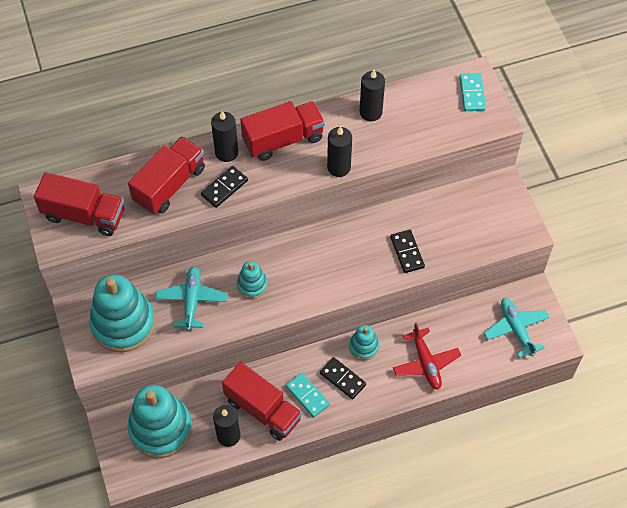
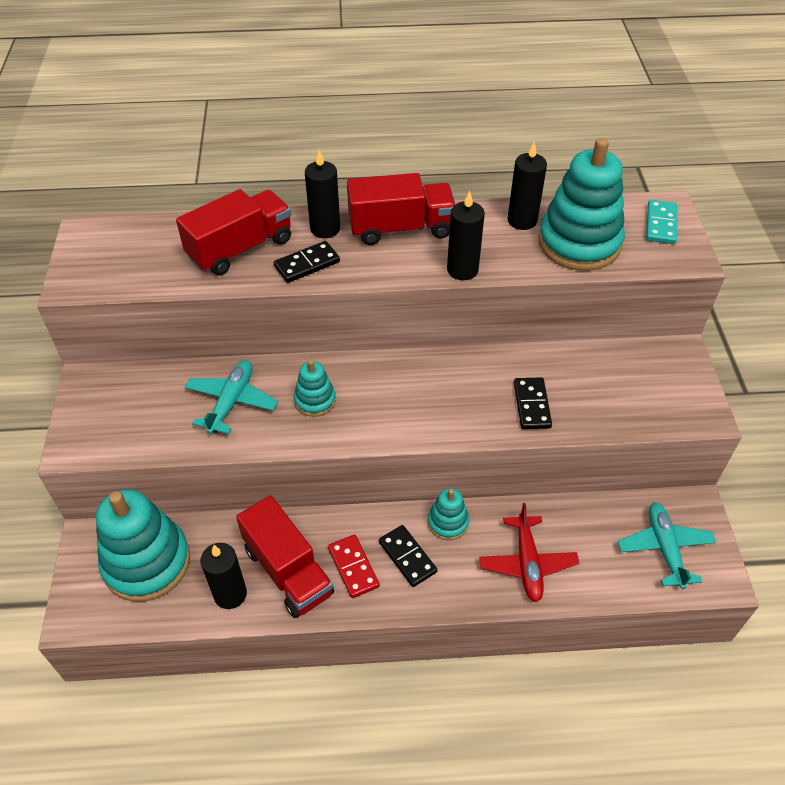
camera: 15 degrees right, 10 degrees down
red truck [34,172,124,236] -> none
turquoise stacking toy [89,274,155,352] -> turquoise stacking toy moved to [538,138,625,271]
turquoise domino [286,373,330,418] -> red domino [328,534,380,598]

